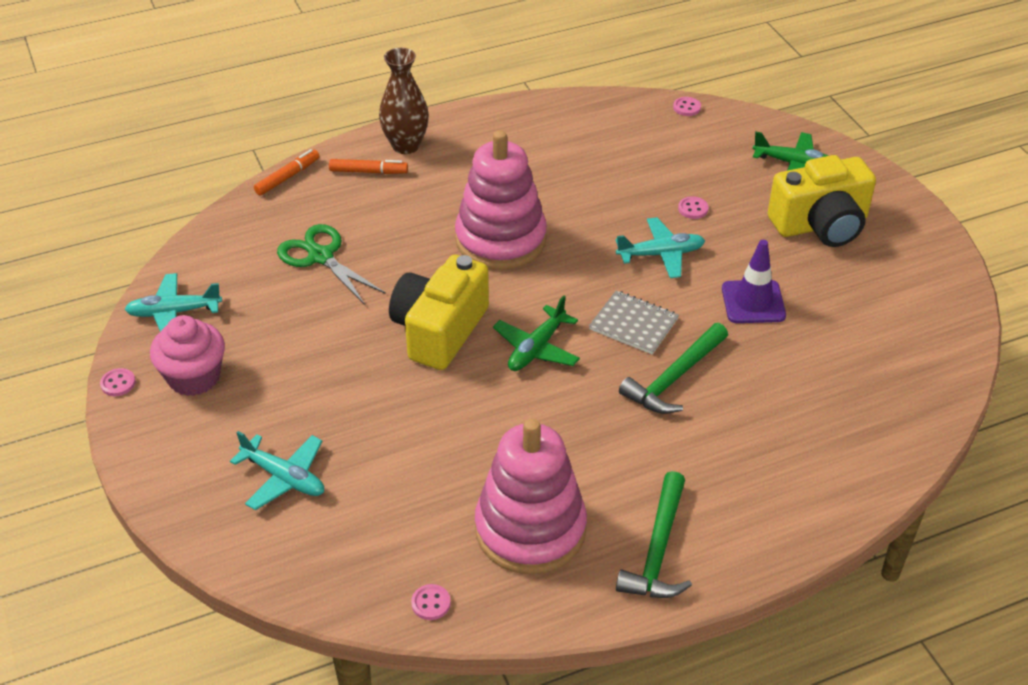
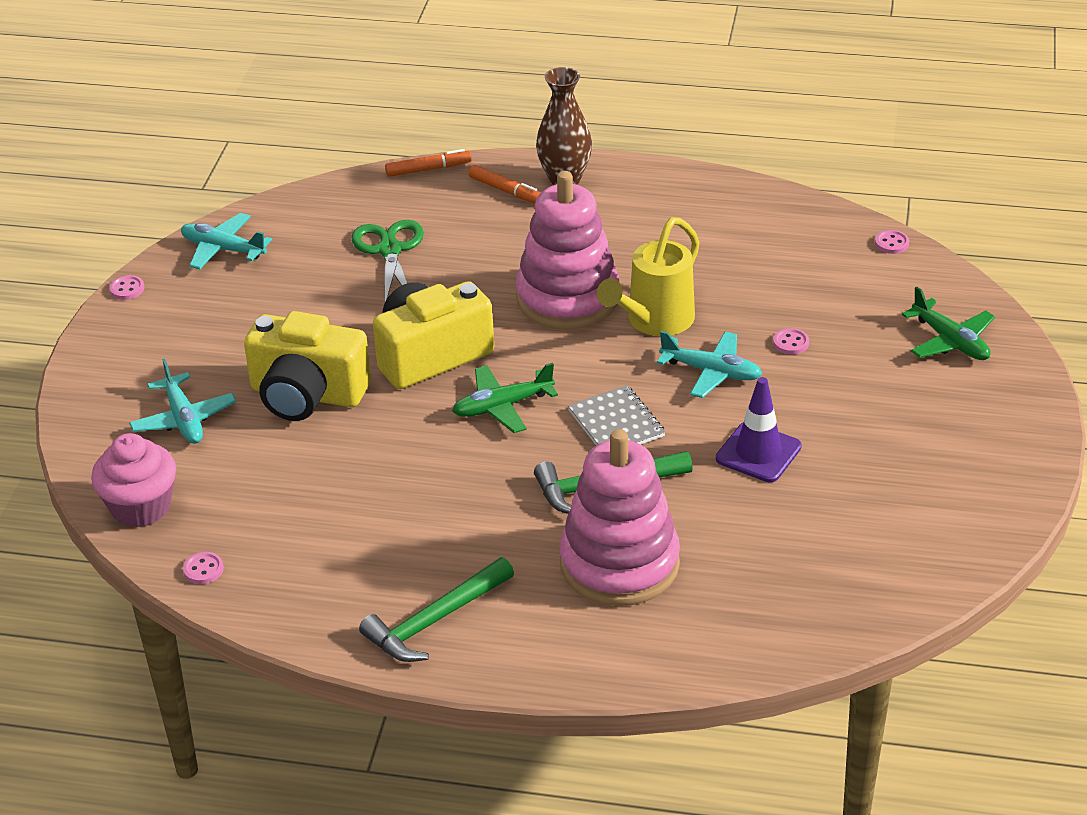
camera: 35 degrees right, 5 degrees down
pink cupcake [150,315,225,396] -> pink cupcake moved to [91,433,176,527]
pink stacking toy [475,419,587,575] -> pink stacking toy moved to [559,429,680,606]
yellow camera [768,155,876,247] -> yellow camera moved to [244,311,371,421]
none -> yellow watering can [597,217,699,336]

